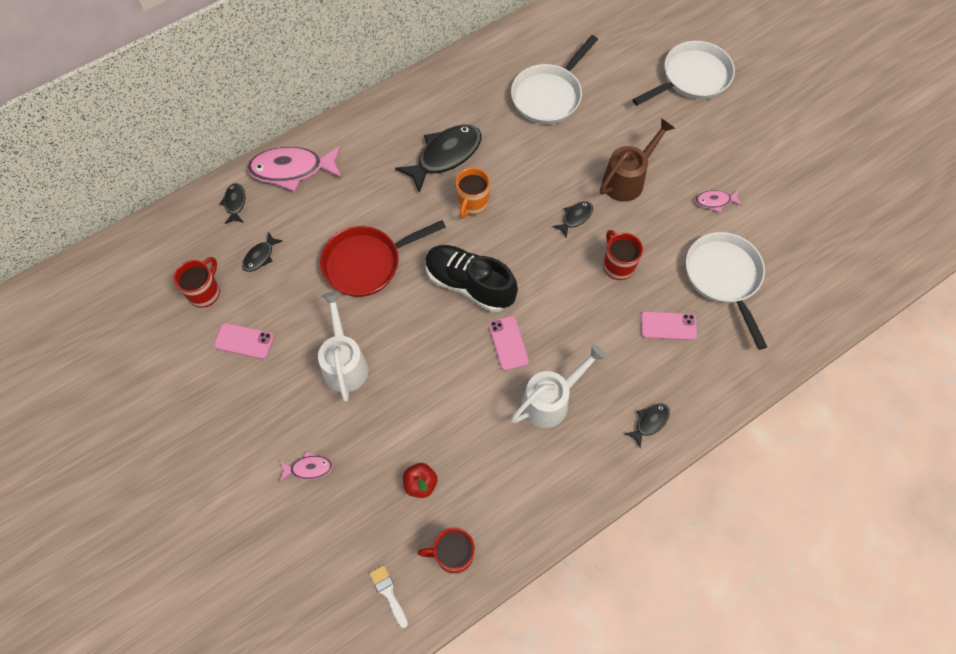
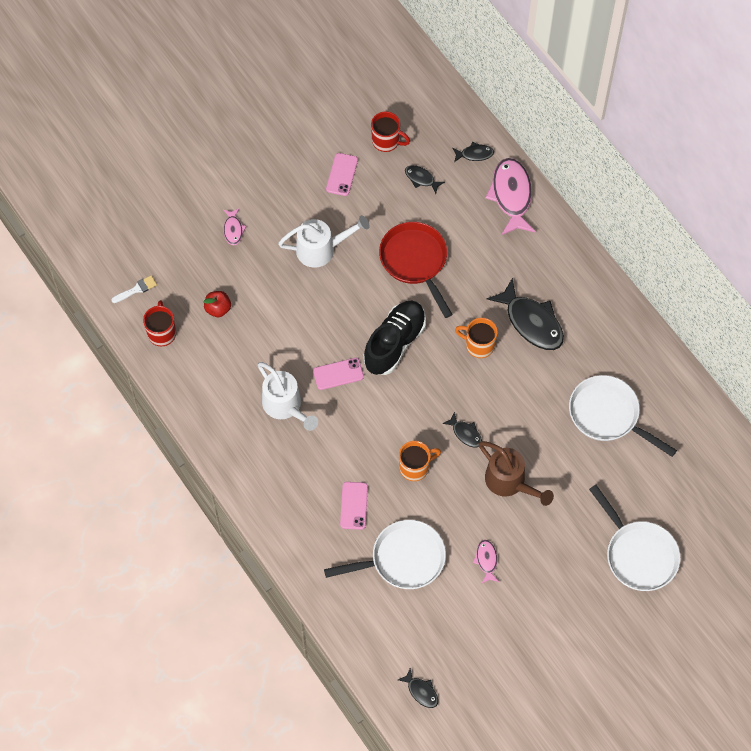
camera: 90 degrees right, 0 degrees up
red mug [603,230,643,280] -> orange mug [399,441,441,481]
black fish [624,403,670,448] -> black fish moved to [398,668,438,708]

